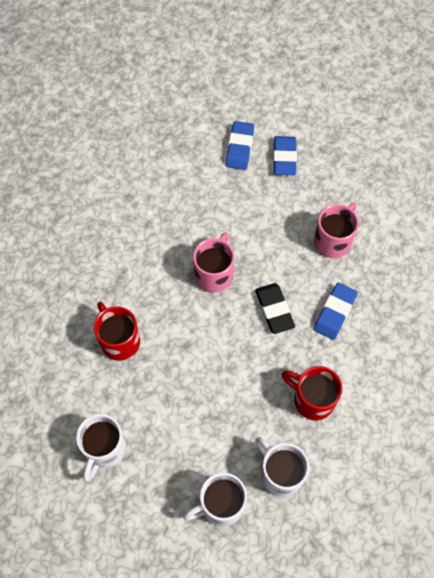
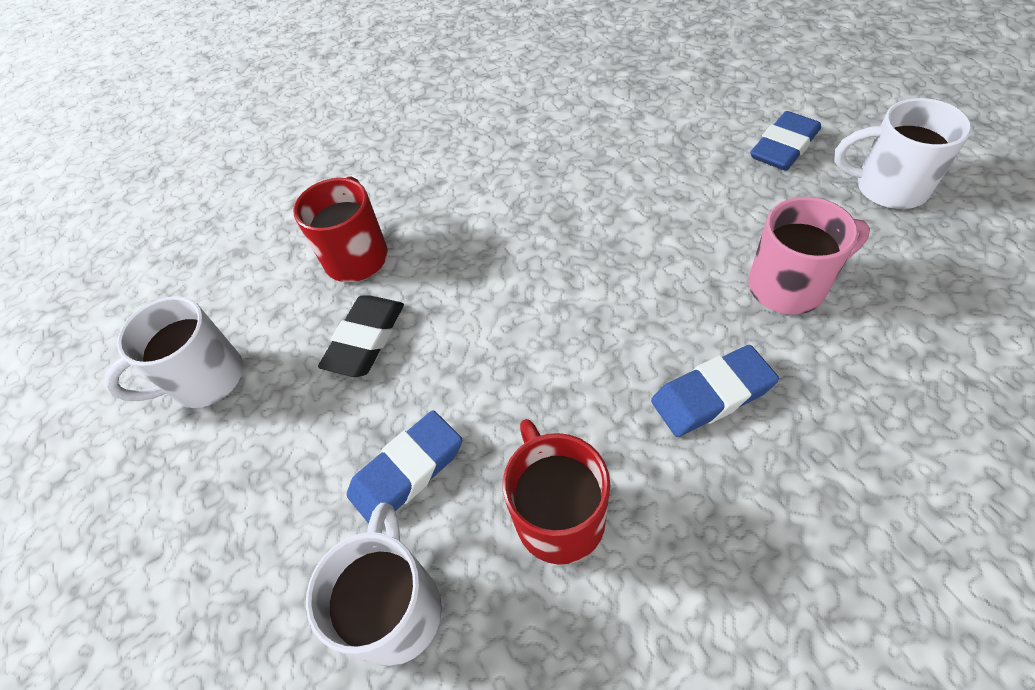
camera: 45 degrees right, 10 degrees down
white mug [183,472,247,526] -> white mug moved to [834,98,972,209]
pink mug [193,232,234,293] -> none
blue eraser [226,121,254,170] -> blue eraser moved to [347,410,462,524]
black eraser [255,283,295,334] -> black eraser moved to [318,295,404,377]

